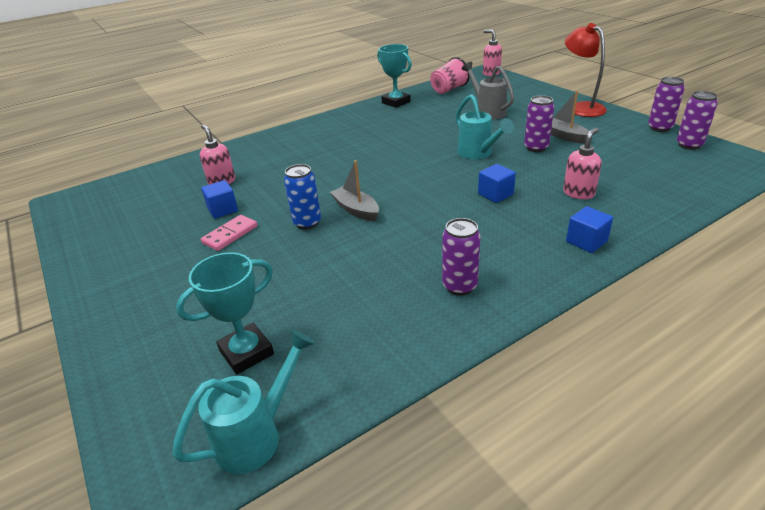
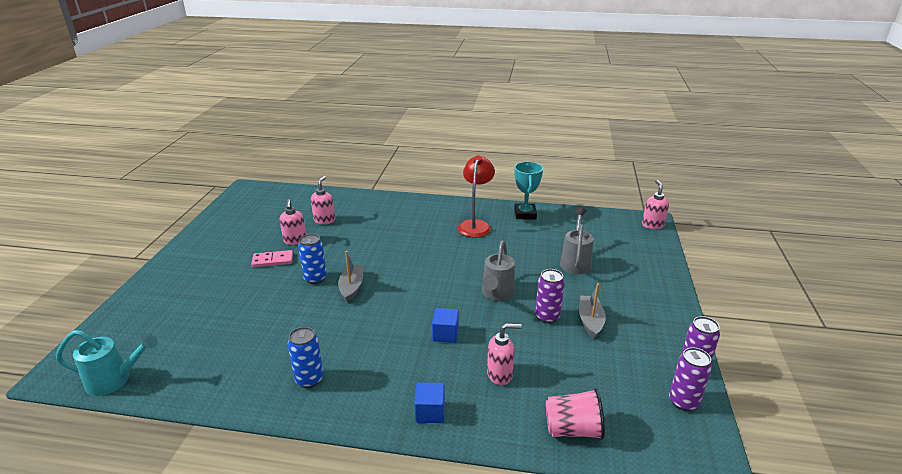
camera: 40 degrees right, 5 degrees down
turquoise trophy [176,252,274,374] -> none
blue cube [201,180,238,219] -> pink soap dispenser [280,199,306,245]
pink cup [430,57,470,94] -> pink cup moved to [546,388,605,440]
purple can [442,218,481,296] -> blue can [288,327,323,388]
turquoise watering can [456,94,514,159] -> grey watering can [482,241,515,301]
red lamp [565,23,607,117] -> red lamp moved to [458,155,495,238]

